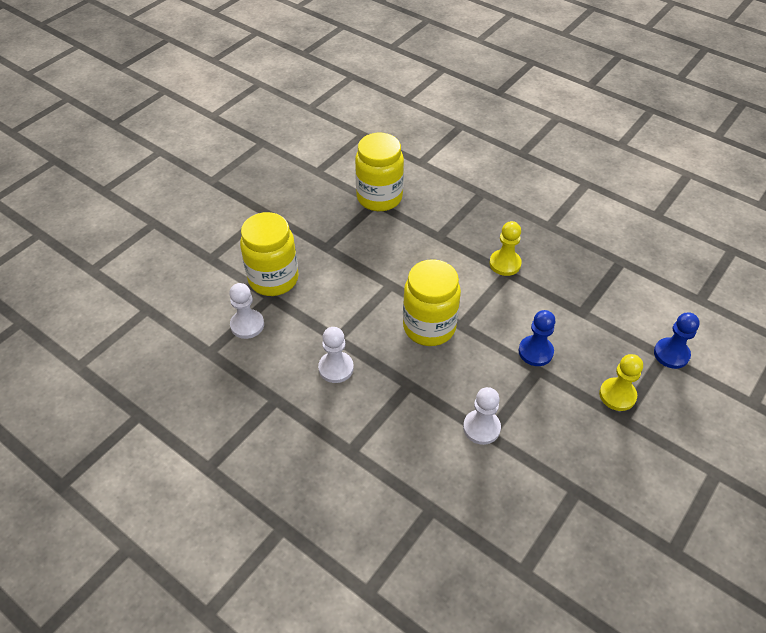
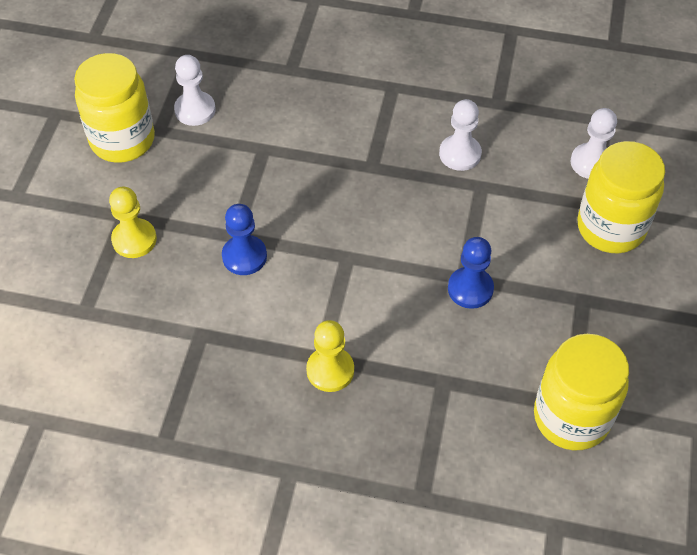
camera: 155 degrees right, 5 degrees up
yellow jar [403,259,461,346] -> yellow jar moved to [74,53,155,163]
white pawn [463,387,501,445] -> white pawn moved to [174,55,216,126]
blue pawn [654,312,700,369] -> blue pawn moved to [448,237,494,309]

